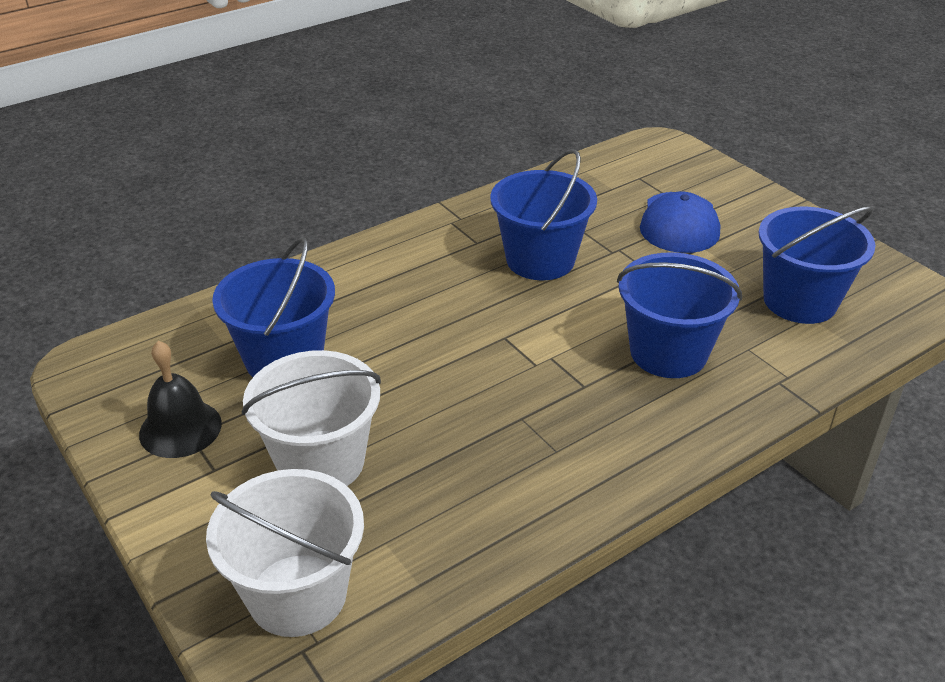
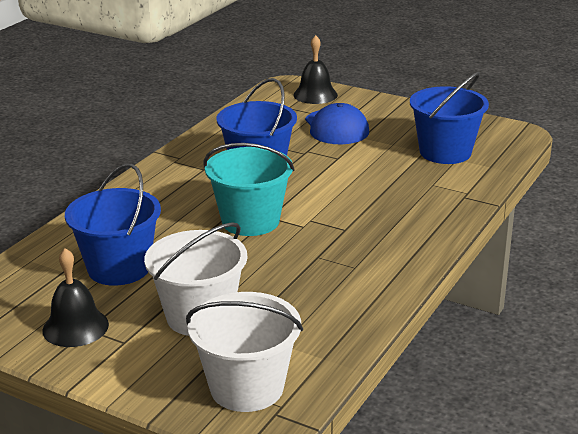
camera: 25 degrees left, 10 degrees down
blue bucket [617,252,742,378] -> none
none -> turquoise bucket [204,143,295,236]
none -> black bell [293,35,338,104]

